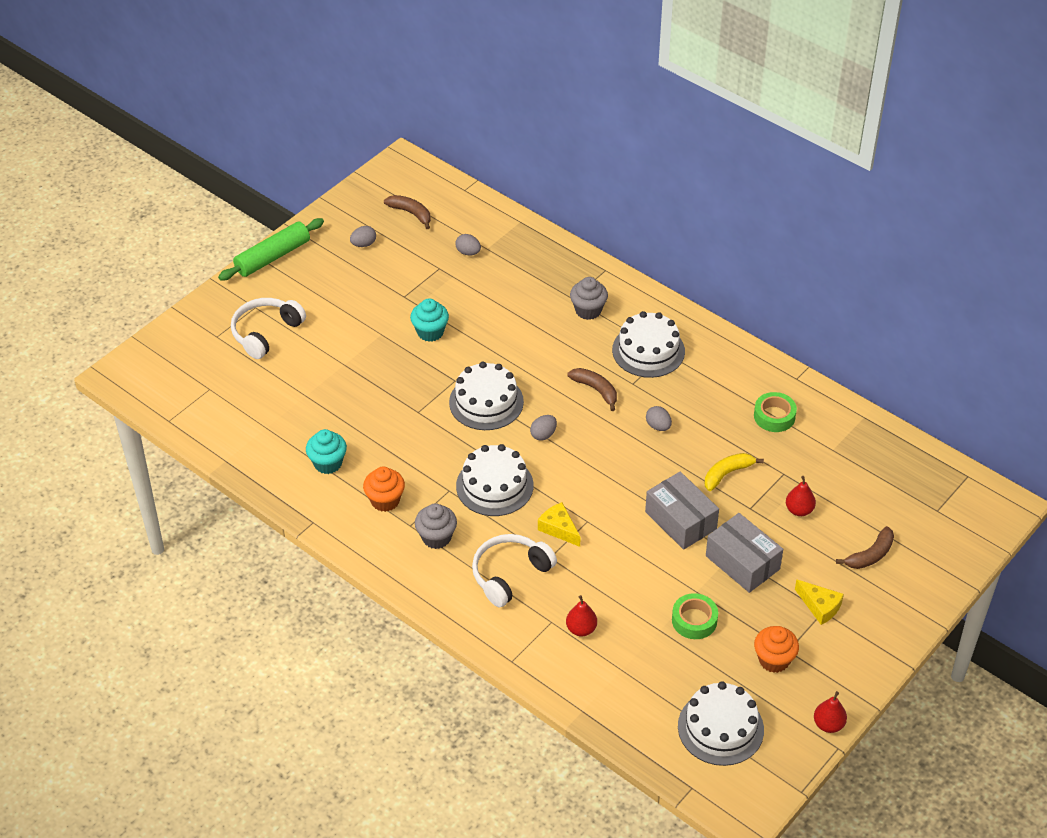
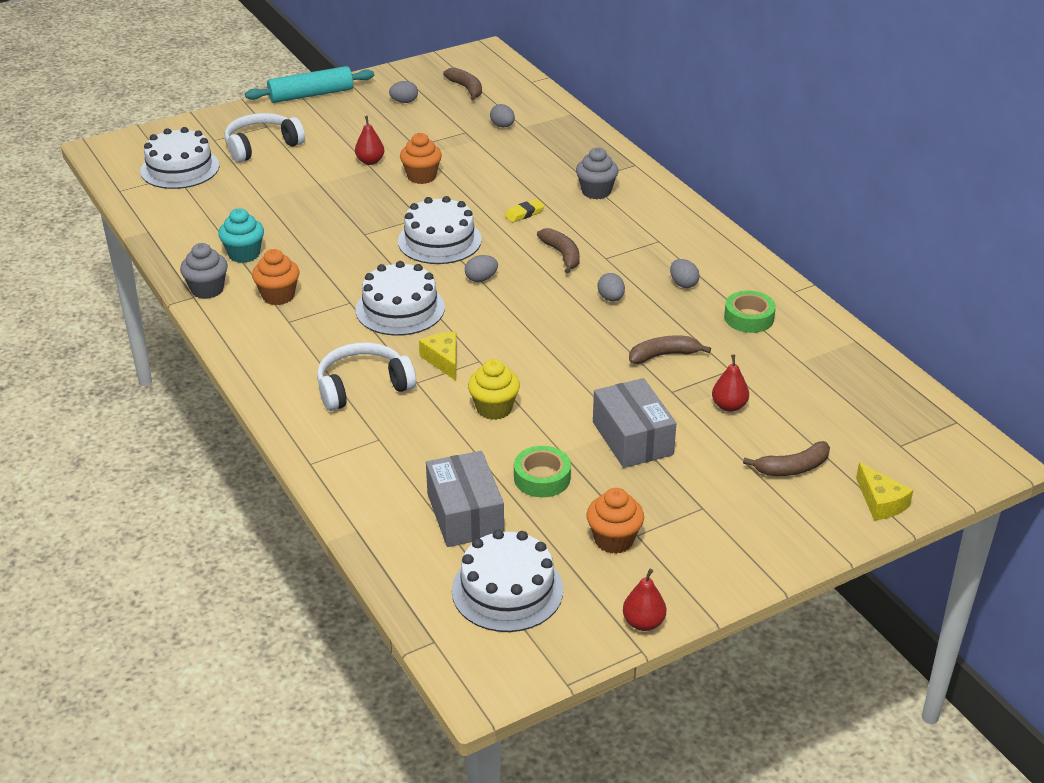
camera: 20 degrees right, 10 degrees down
green rolling pin [218,218,324,281] -> turquoise rolling pin [245,66,374,103]
turquoise cupcake [410,298,449,342] -> orange cupcake [400,133,442,184]
grey cupcake [415,503,457,549] -> grey cupcake moved to [180,243,228,299]
red pear [566,595,597,637] -> red pear moved to [355,116,384,165]
white cake [612,311,685,378] -> white cake moved to [140,127,220,189]
grey box [645,472,719,550] -> grey box moved to [426,451,504,547]
yellow banana [705,453,764,491] -> brown banana [629,335,711,364]
yellow cheese [795,579,844,625] -> yellow cheese moved to [856,462,913,520]
none -> yellow cupcake [468,359,520,420]
none -> yellow eraser [504,199,545,222]
none -> grey egg [670,259,700,288]

